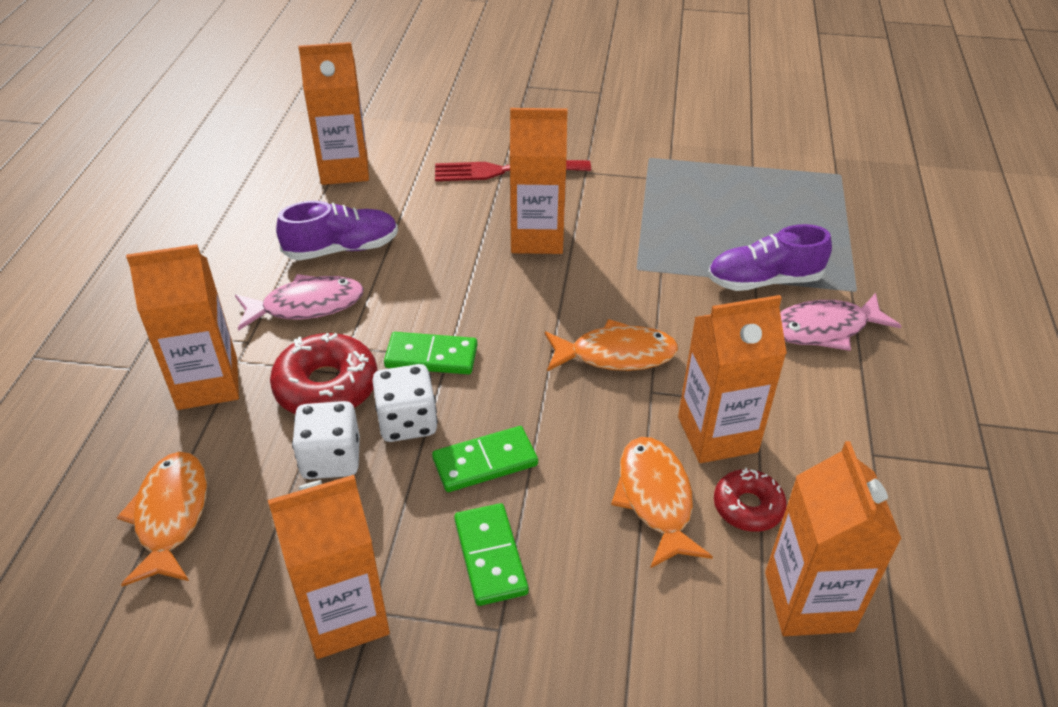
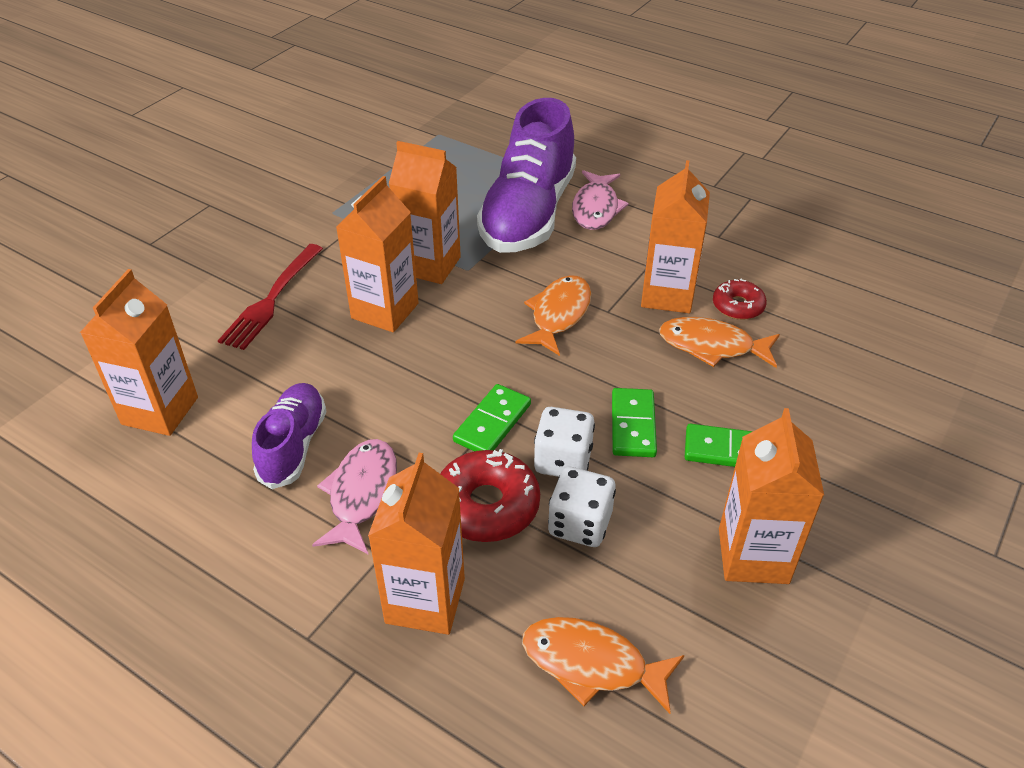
camera: 65 degrees left, 0 degrees up
purple shoe [708,224,832,291] -> purple shoe [477,98,576,253], size x1.83
orange carton [765,441,902,636] -> orange carton moved to [389,141,461,284]

